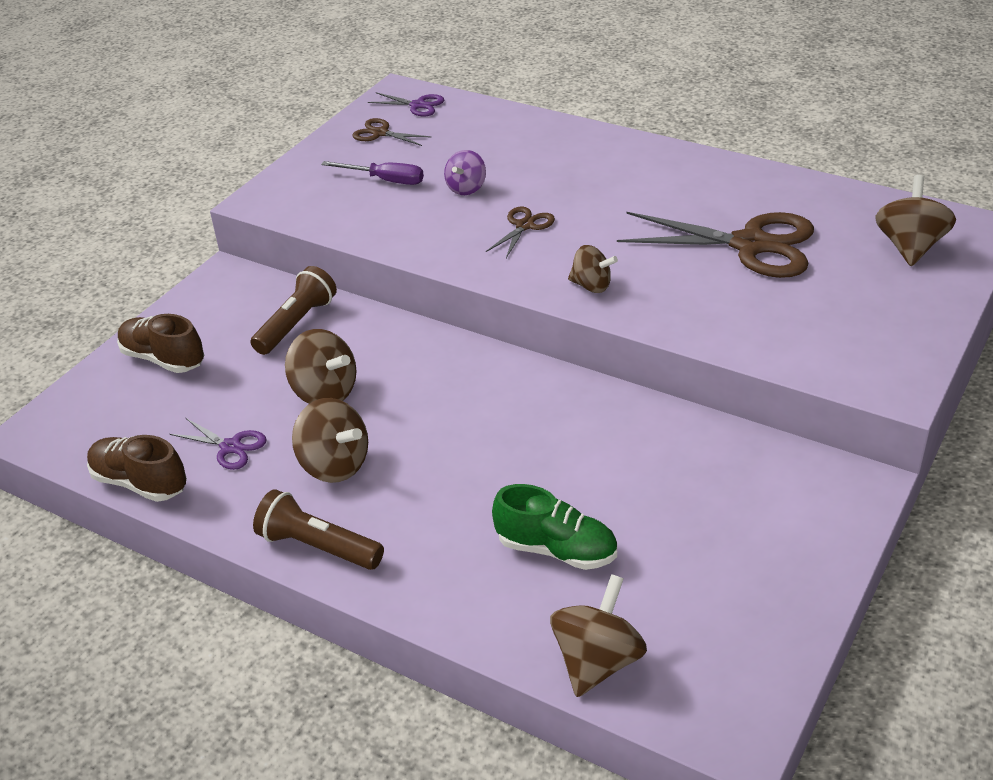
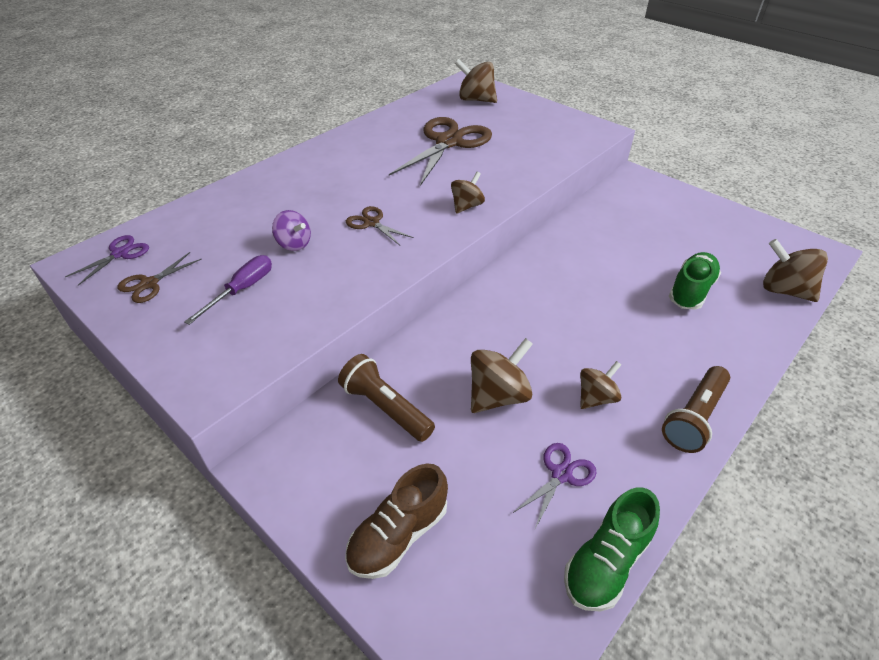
camera: 80 degrees left, 5 degrees up
brown shoe [87,435,187,502] -> green shoe [564,487,660,611]
brown spinning top [292,398,368,483] -> brown spinning top [580,361,621,409], size x0.65

